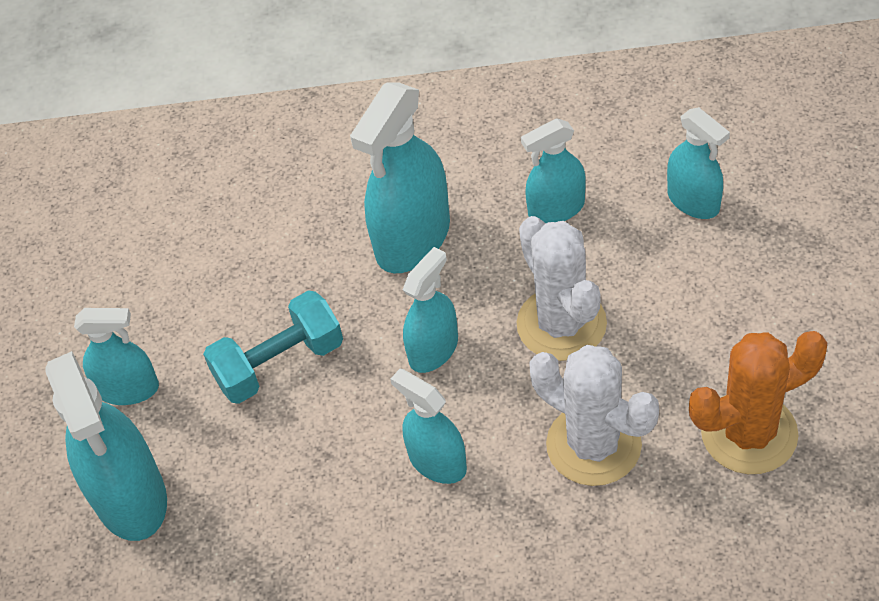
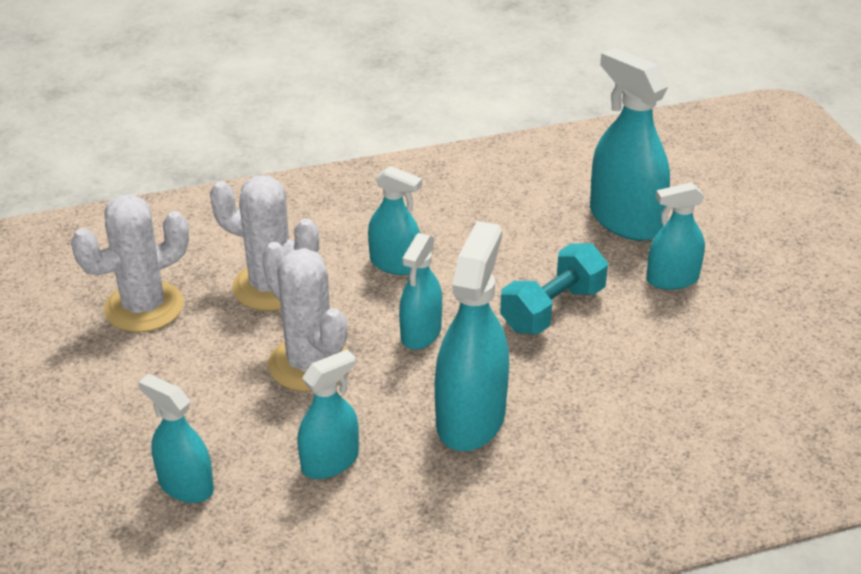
camera: 160 degrees right, 15 degrees down
orange cactus [689,331,827,474] -> white cactus [71,194,189,332]

